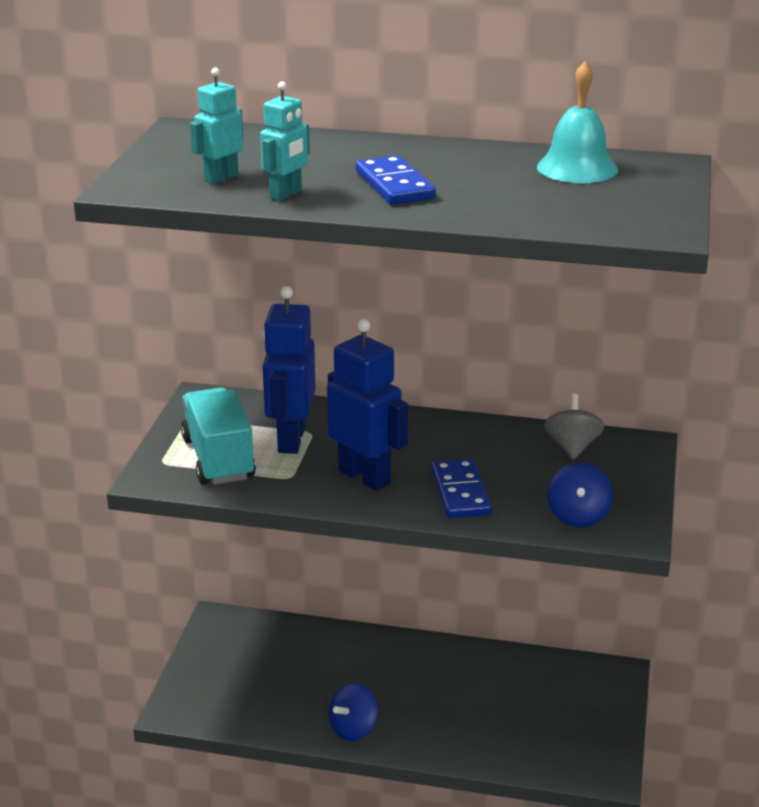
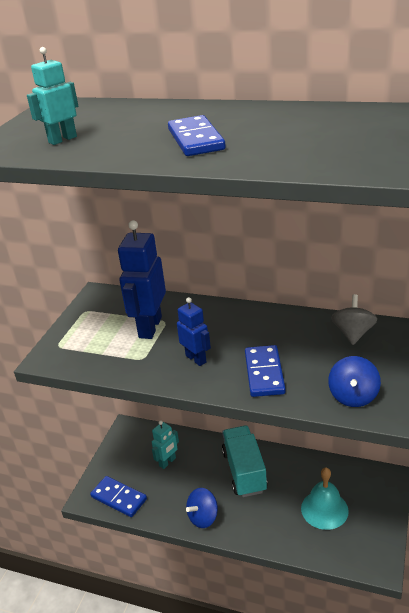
camera: 10 degrees right, 5 degrees up
turquoise truck [181,387,256,485] -> turquoise truck moved to [222,426,268,497]
turquoise robot [260,81,310,201] -> turquoise robot moved to [152,420,179,469]
blue robot [327,319,408,491] -> blue robot [177,297,211,366], size x0.58
turquoise bell [537,62,618,183] -> turquoise bell moved to [301,468,349,530]
none -> blue domino [90,476,147,517]

